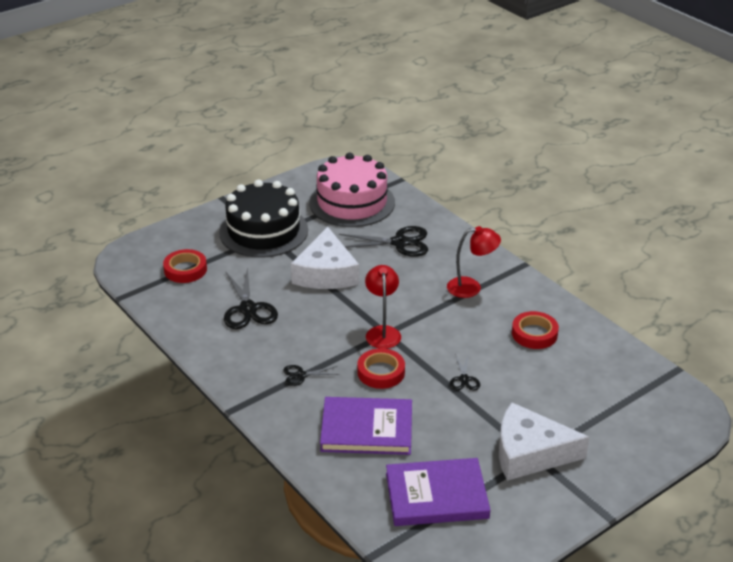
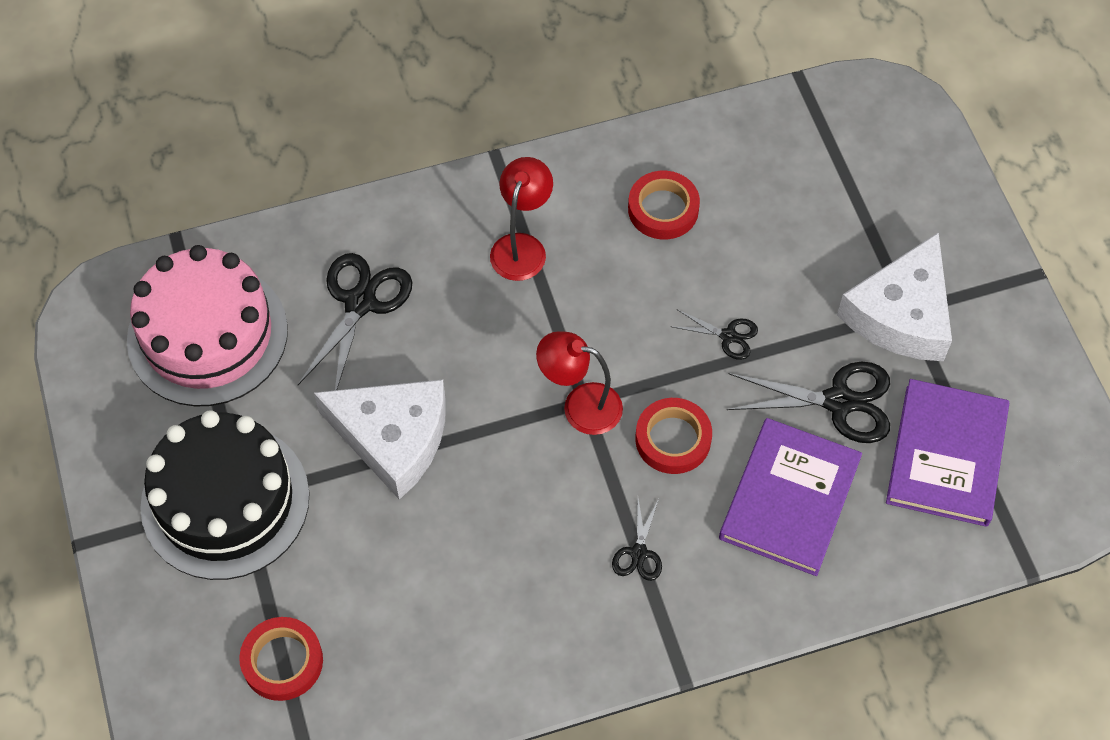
camera: 70 degrees left, 25 degrees up
black scissors [224,267,278,329] -> black scissors moved to [727,362,890,443]

